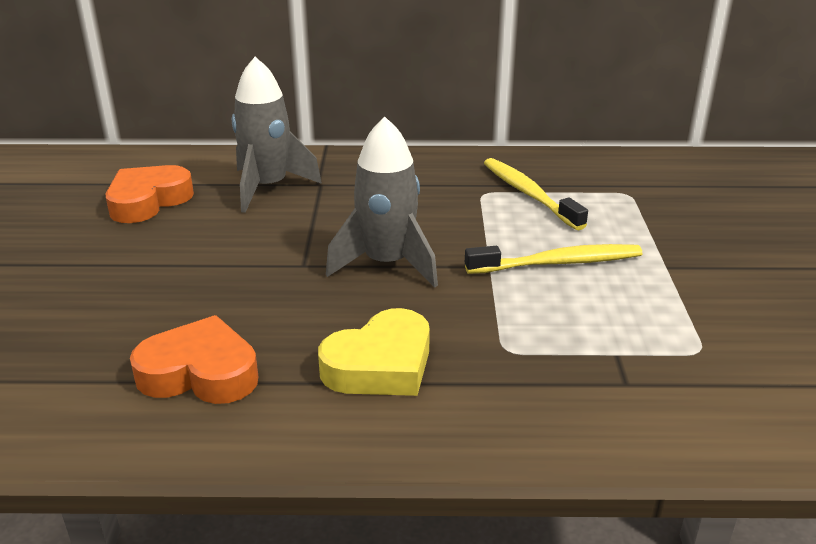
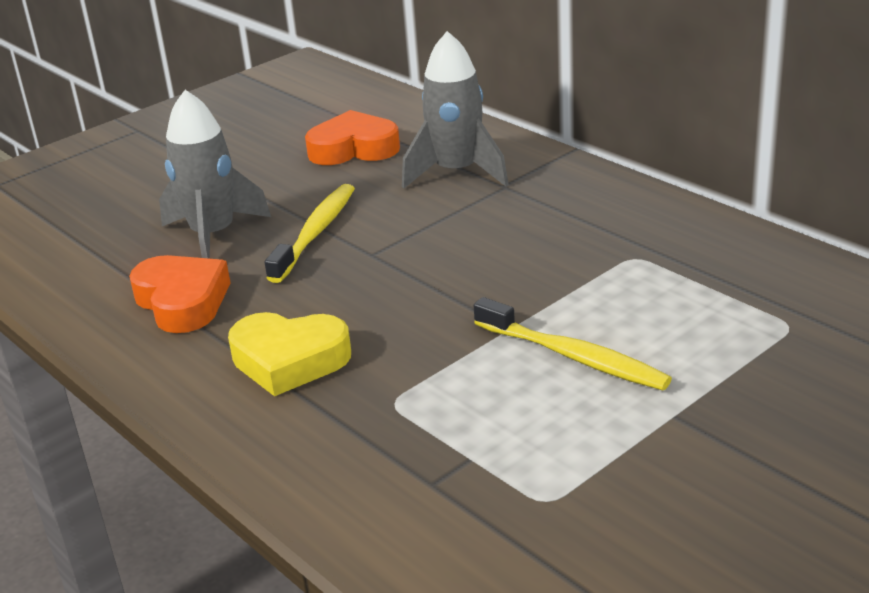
camera: 50 degrees right, 0 degrees up
grey rocket [326,117,438,288] -> grey rocket moved to [159,90,271,259]
yellow toothbrush [484,158,588,230] -> yellow toothbrush moved to [265,184,355,283]

